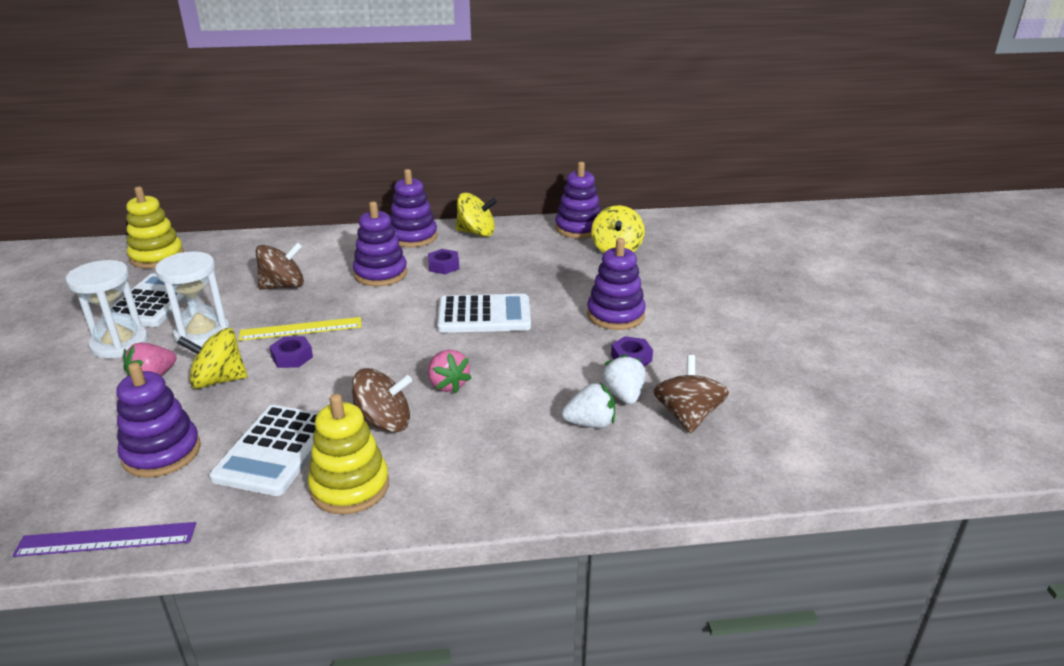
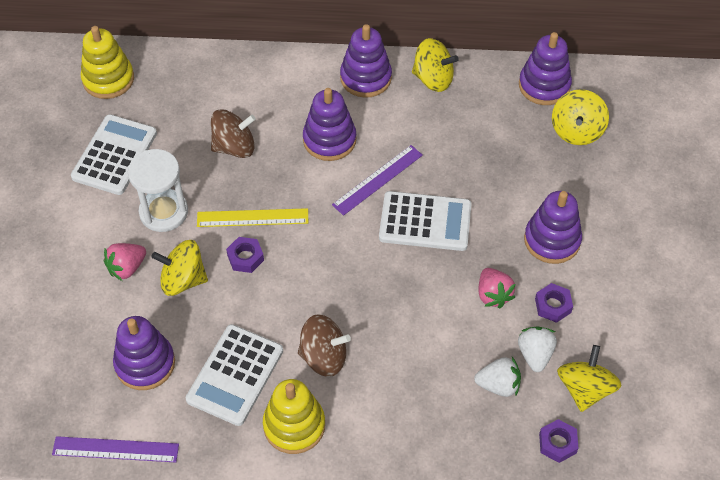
camera: 10 degrees right, 25 degrees up
white hourglass [66,260,148,358] -> none
purple nut [428,249,459,274] -> purple nut moved to [539,419,578,463]
pink strawberry [428,350,471,393] -> pink strawberry moved to [478,268,515,308]
brown spinning top [653,355,729,433] -> yellow spinning top [557,345,621,412]
none -> purple ruler [332,145,423,216]

